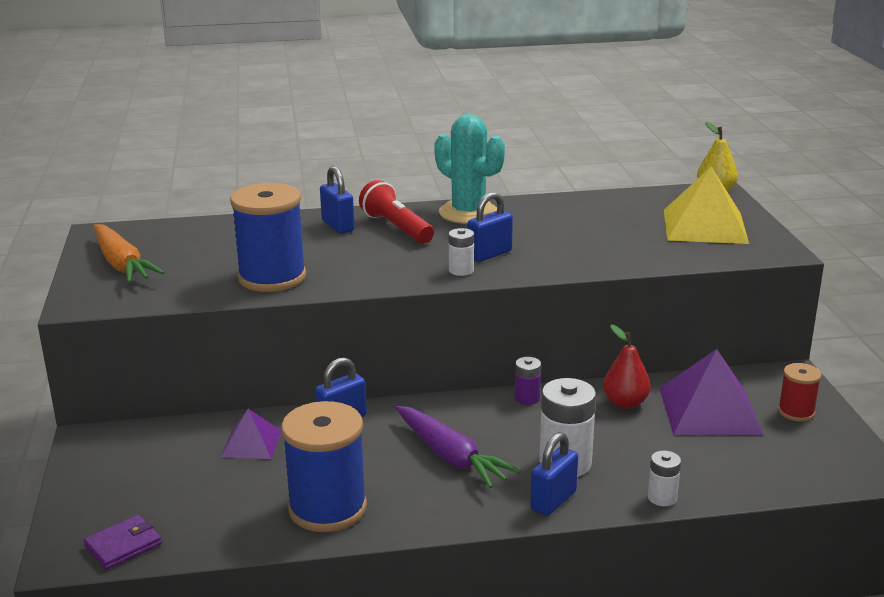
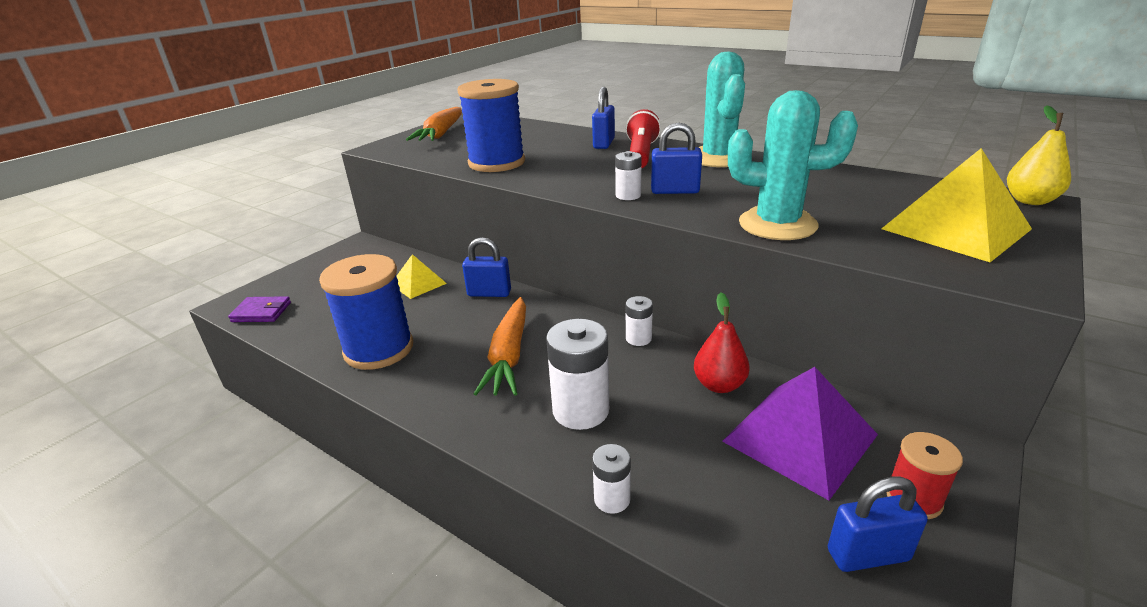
camera: 45 degrees right, 5 degrees up
purple pyramid [221,409,282,459] -> yellow pyramid [396,254,447,299]
purple carrot [396,406,521,488] -> orange carrot [474,297,526,396]
purple battery [515,357,541,405] -> white battery [626,296,653,346]
blue padlock [530,432,578,516] -> blue padlock moved to [828,477,928,572]
none -> turquoise cactus [728,90,858,240]

